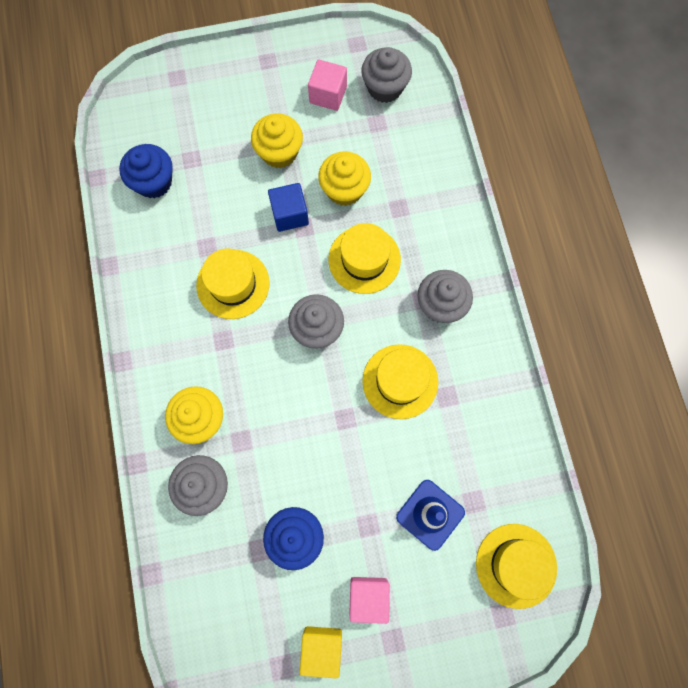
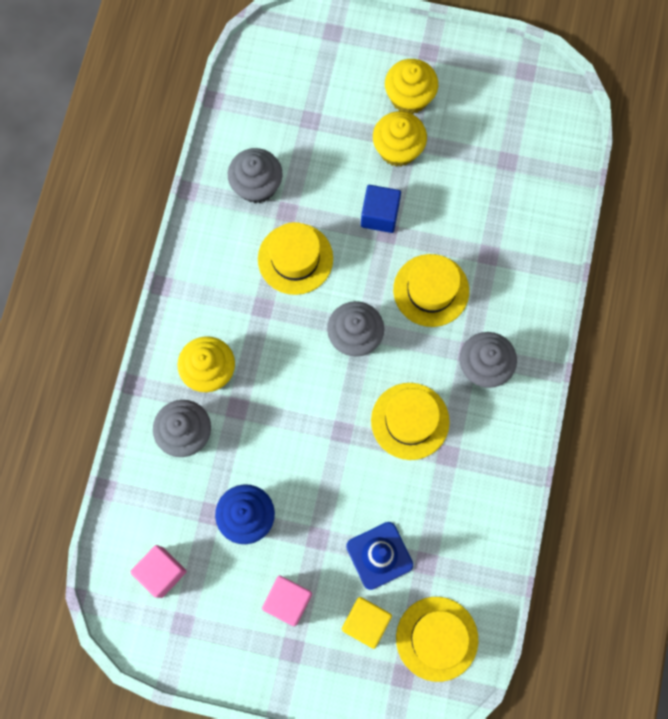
camera: 25 degrees right, 0 degrees up
blue cupcake [119,144,173,198] -> none
yellow cube [300,626,342,678] -> yellow cube moved to [342,597,392,649]
pink cube [308,59,347,111] -> pink cube moved to [131,545,187,598]
yellow cupcake [318,152,371,206] -> yellow cupcake moved to [385,59,438,114]
grey cupcake [361,47,412,103] -> grey cupcake moved to [228,148,283,203]

